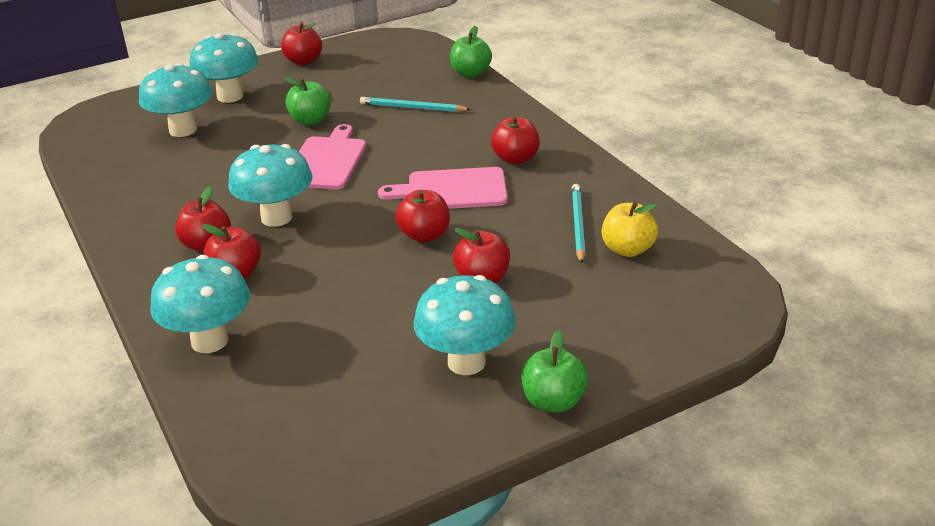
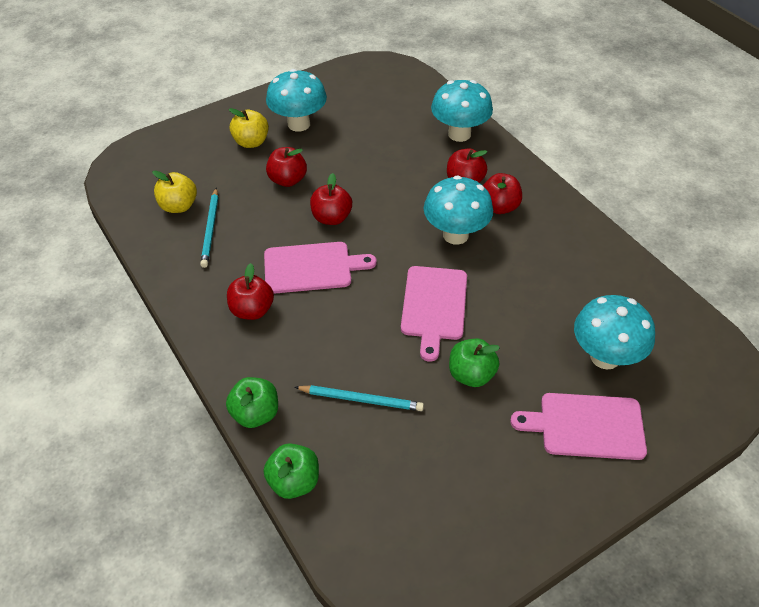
camera: 175 degrees right, 15 degrees up
turquoise mushroom [189,33,259,103] -> pink cutting board [510,393,647,460]
red apple [281,22,322,65] -> none
green apple [521,330,588,412] -> green apple moved to [226,377,278,428]
none -> yellow apple [229,108,269,148]

